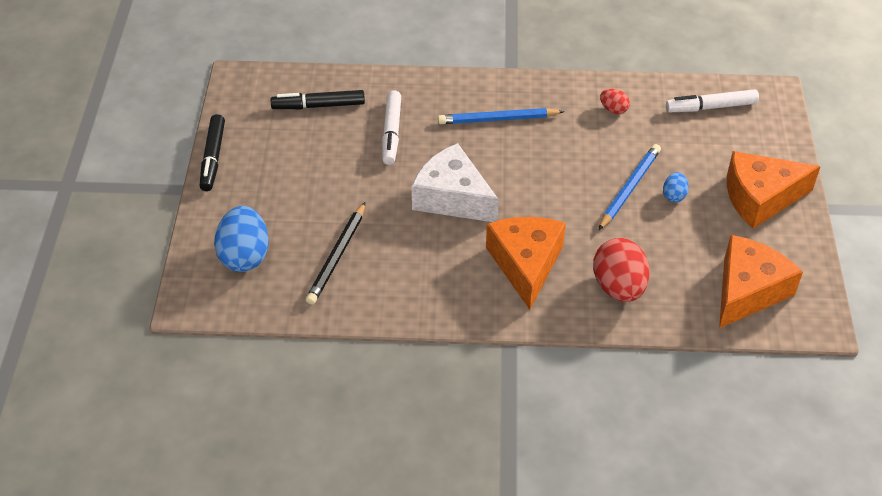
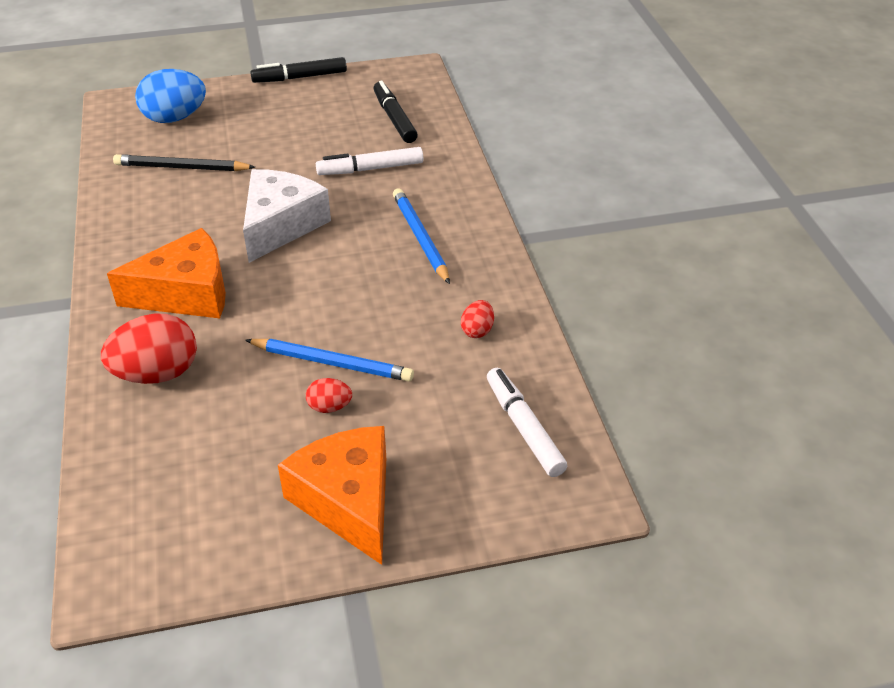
camera: 75 degrees right, 5 degrees down
blue egg [663,172,689,202] -> red egg [306,378,352,413]
orange cheese [719,235,803,328] -> none

